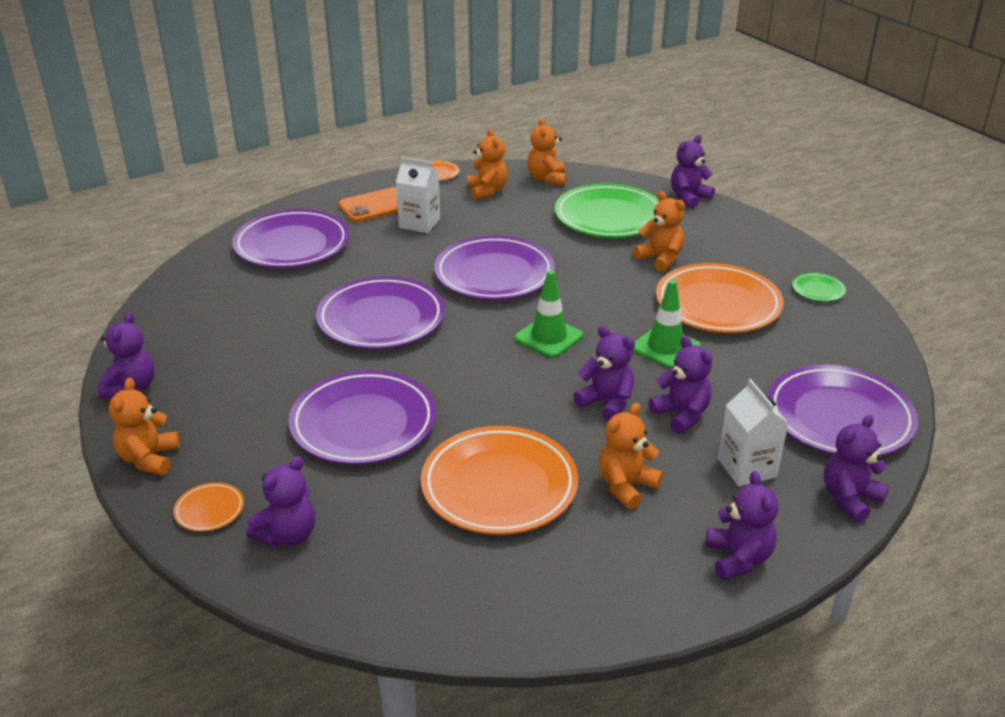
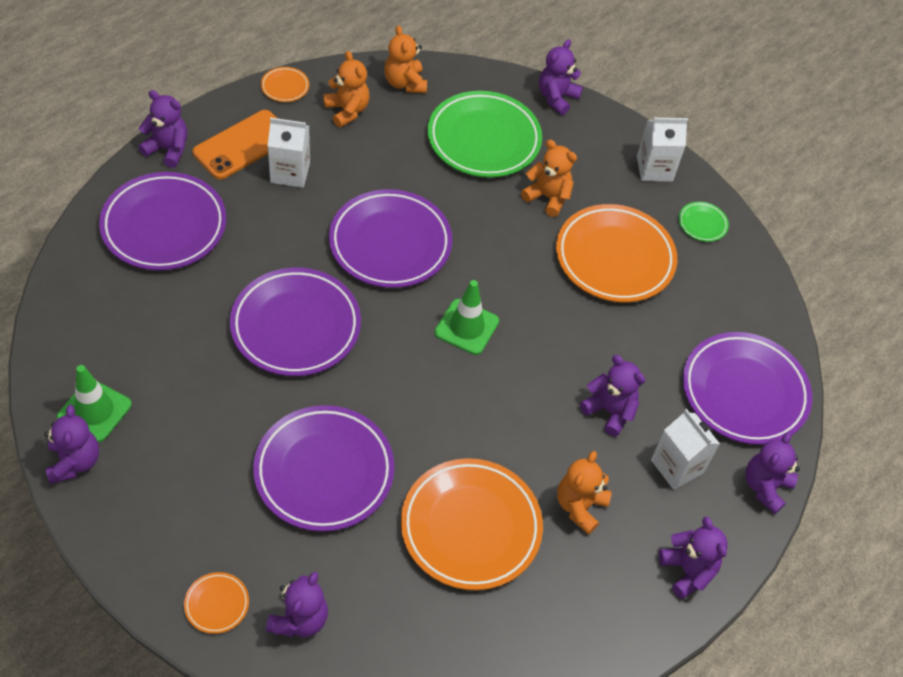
camera: 20 degrees left, 20 degrees up
orange teddy bear [109,378,180,475] -> none
purple teddy bear [573,326,635,421] -> purple teddy bear moved to [138,90,188,168]
green traffic cone [632,280,701,368] -> green traffic cone moved to [57,365,132,442]
none -> white carton [637,118,688,182]

